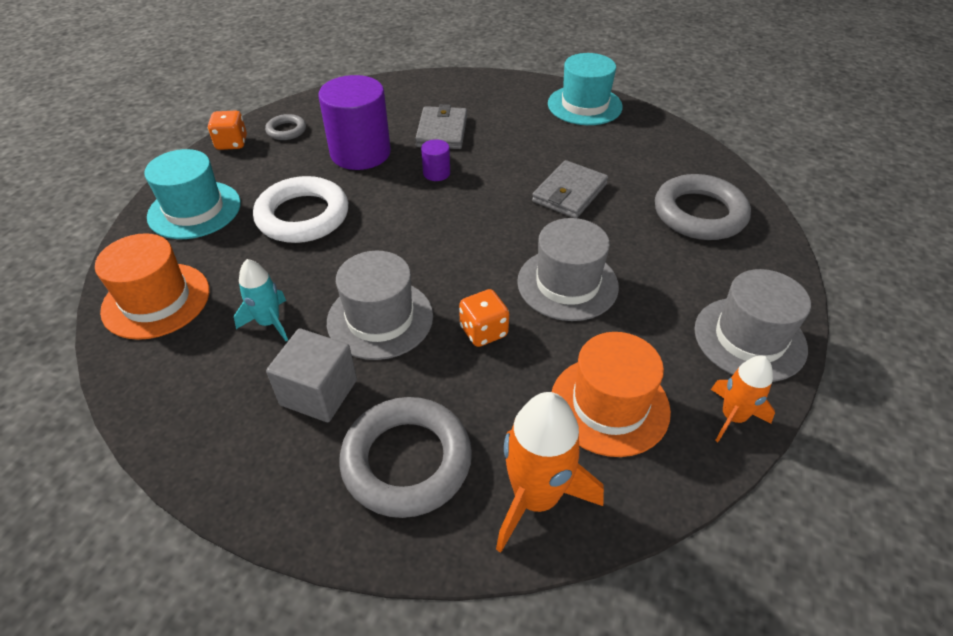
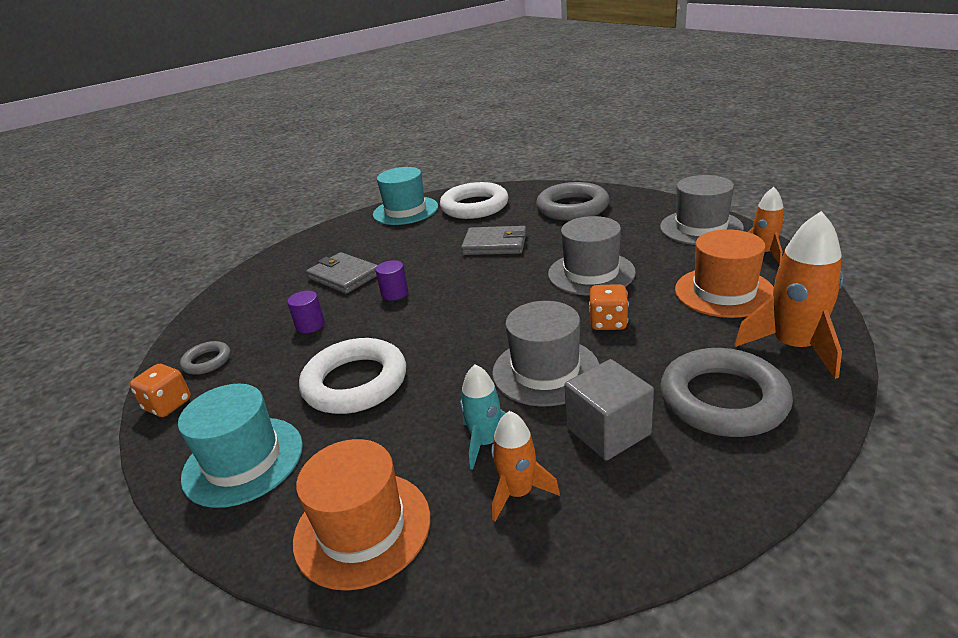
camera: 50 degrees left, 15 degrees down
purple cylinder [318,75,391,170] -> purple cylinder [287,291,325,333], size x0.44
grey wallet [532,160,608,218] -> grey wallet turned 60 degrees counterclockwise [461,226,526,255]
none -> white ring [440,182,508,219]
none -> orange rocket [491,411,560,521]

